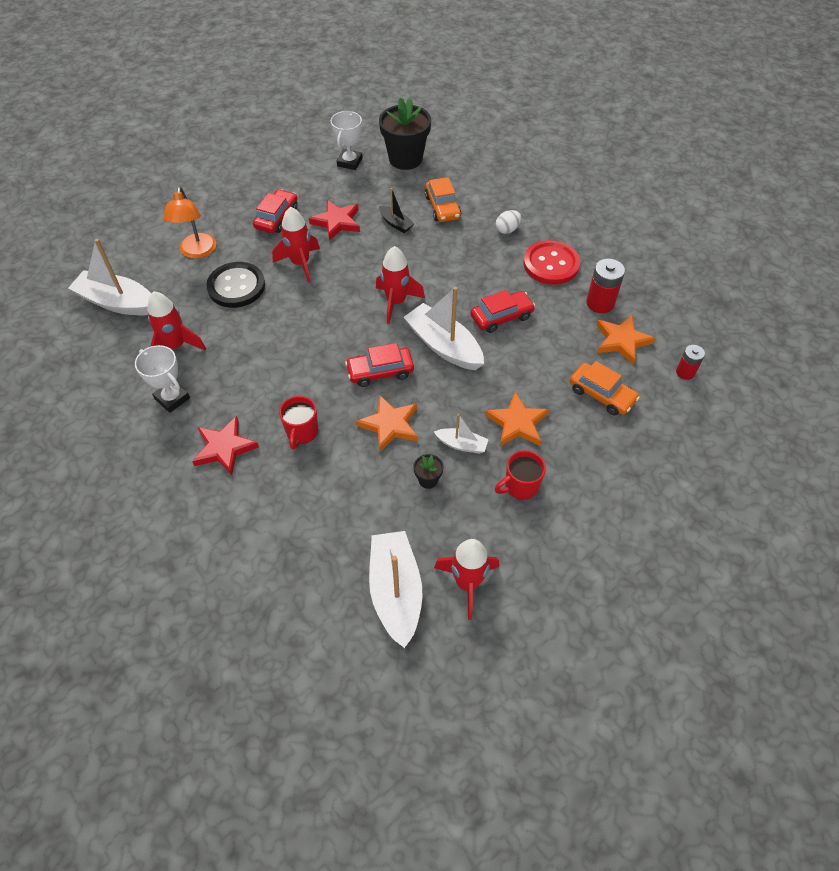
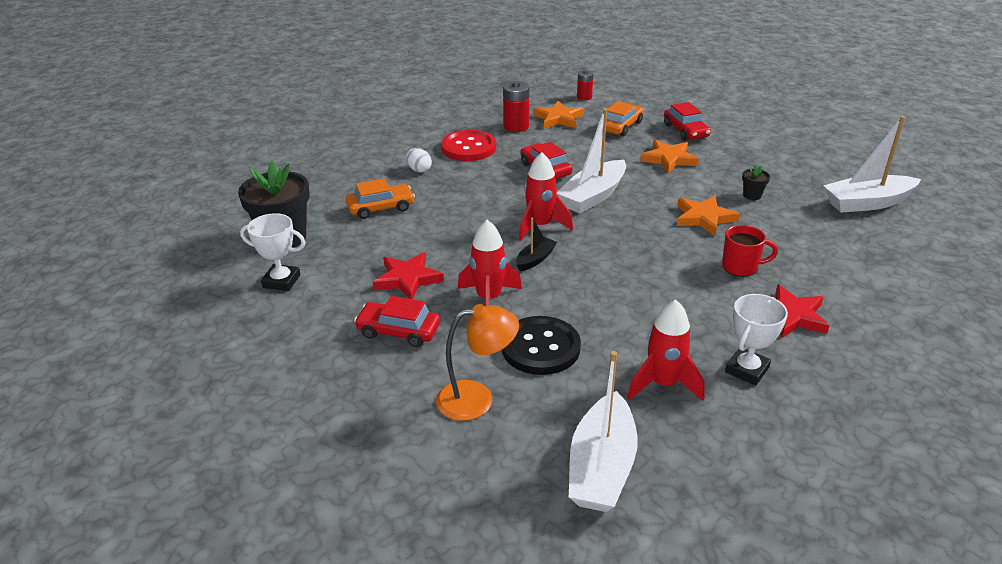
camera: 95 degrees left, 20 degrees down
red car [345,343,414,387] -> red car moved to [664,102,711,141]
black boat [379,188,414,233] -> black boat moved to [516,218,557,271]
white boat [434,414,489,454] -> none
red rocket [434,539,499,620] -> none
red mug [495,450,546,500] -> none

